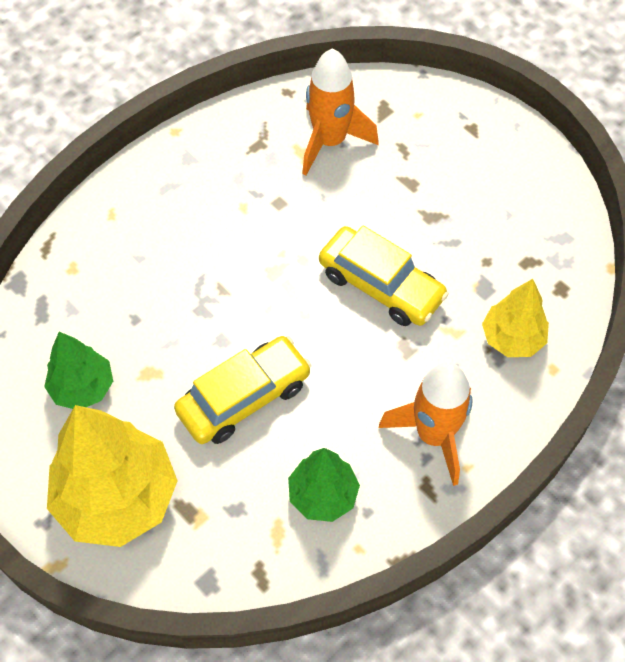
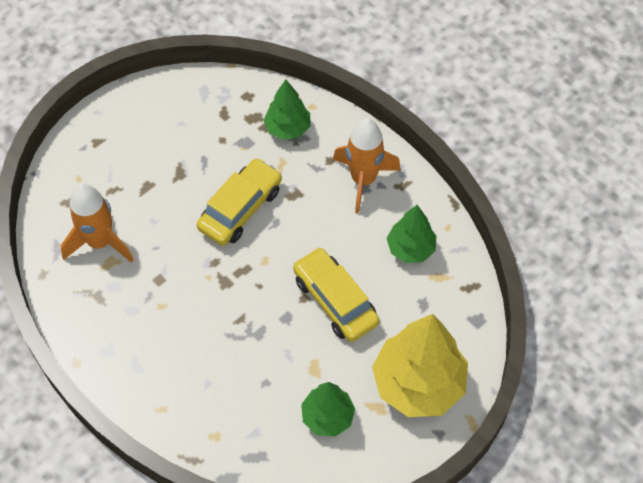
camera: 90 degrees left, 0 degrees up
yellow tree [482,279,549,357] -> green tree [263,79,310,140]

